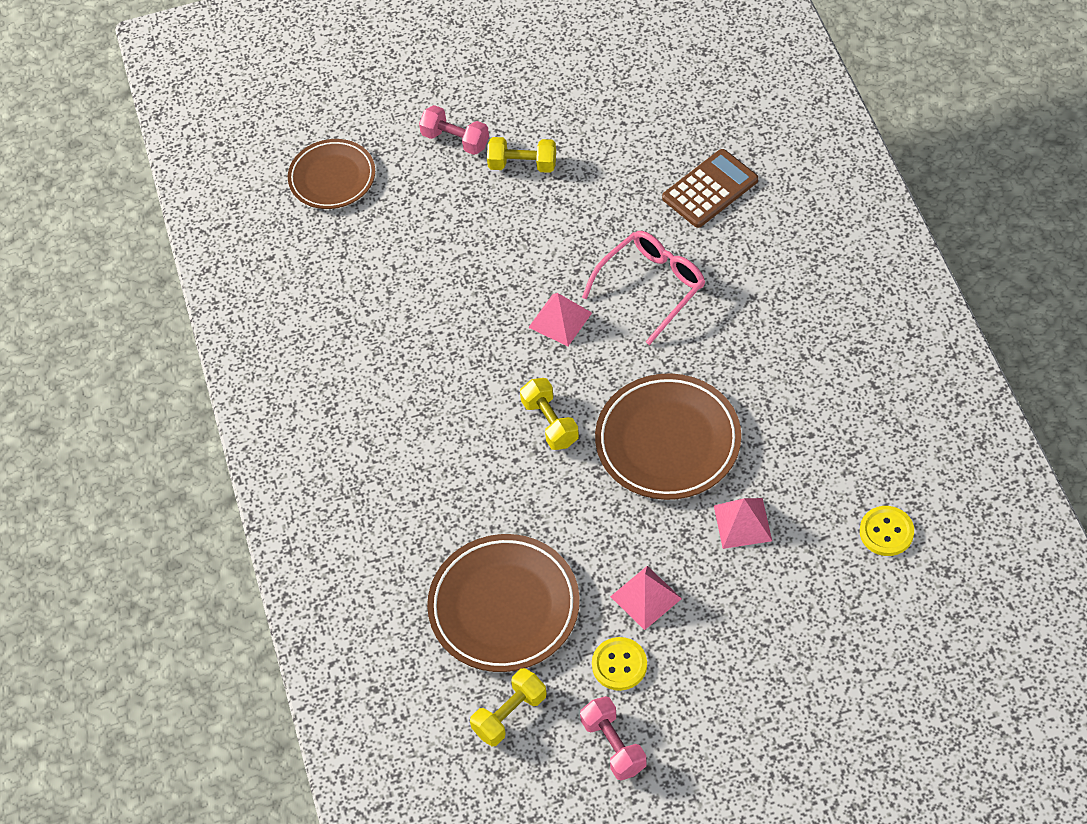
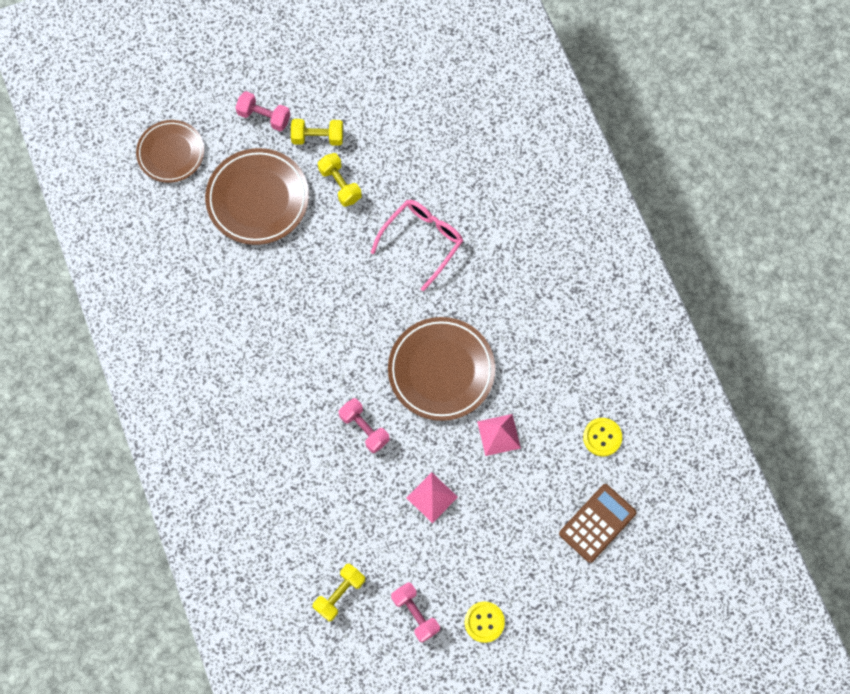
camera: 10 degrees left, 15 degrees up
brown plate [427,534,580,672] -> brown plate moved to [205,148,309,245]
yellow dumbbell [520,378,579,450] -> yellow dumbbell moved to [318,153,362,207]
pink pyramid [528,293,592,346] -> none
yellow button [592,637,647,691] -> yellow button moved to [465,602,505,643]
brown calculator [662,149,758,228] -> brown calculator moved to [559,484,637,563]
none -> pink dumbbell [339,398,390,453]

